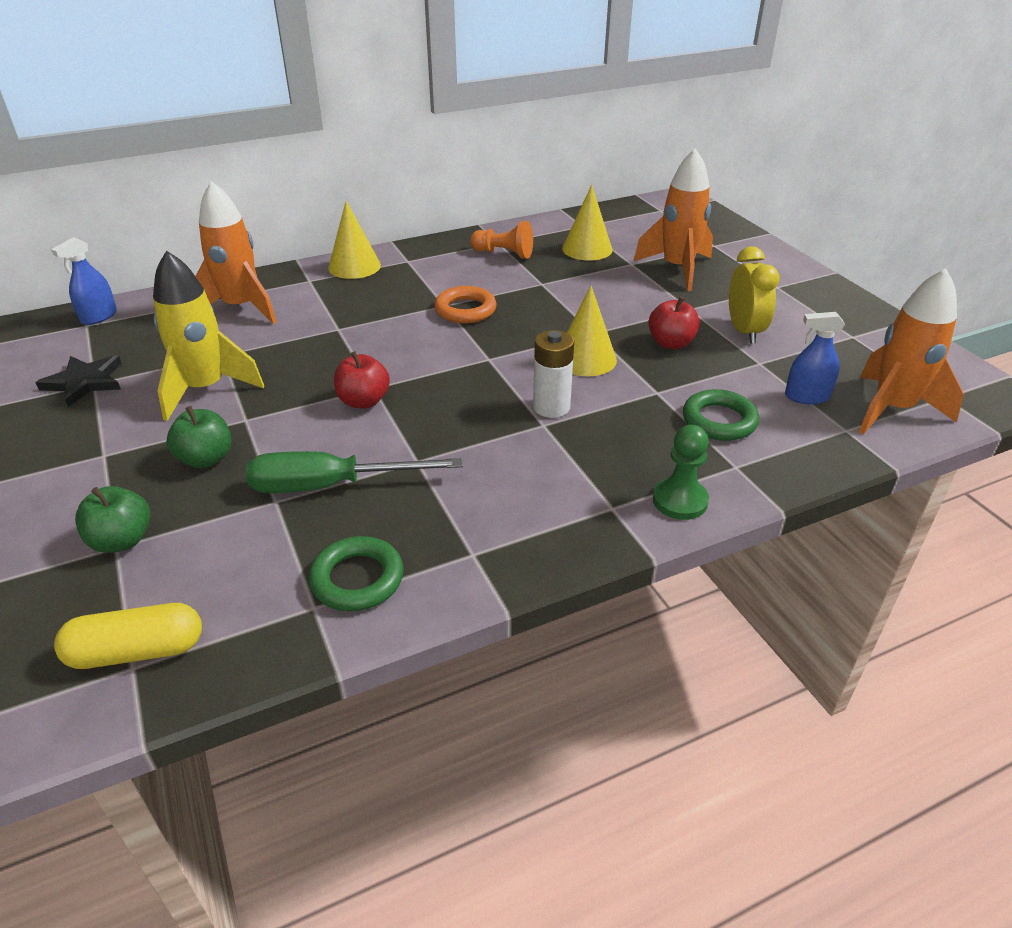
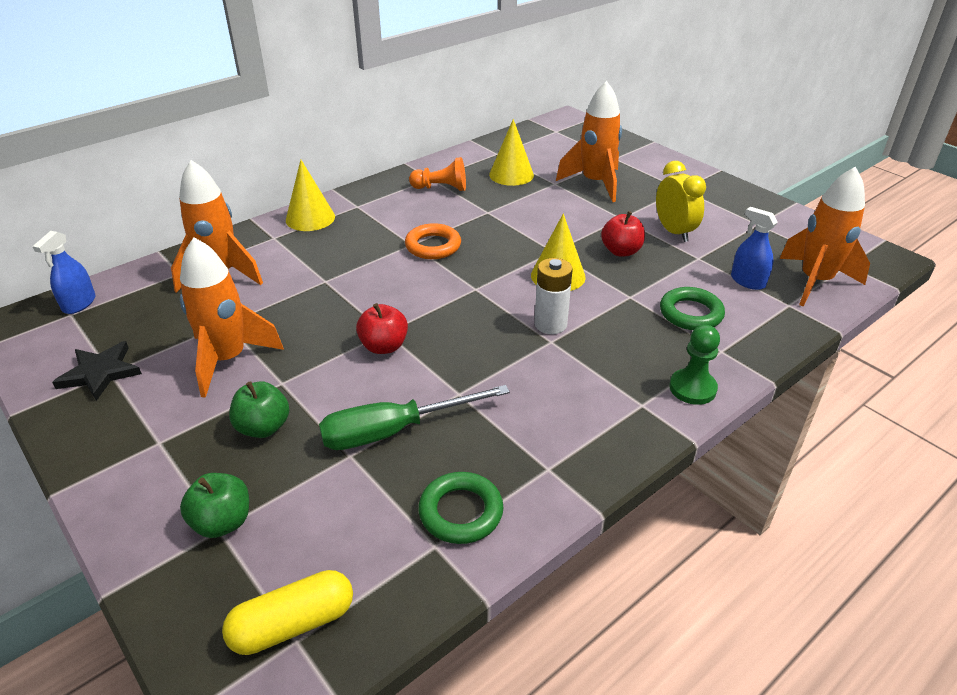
camera: 15 degrees left, 0 degrees up
yellow rocket [153,251,264,421] -> orange rocket [180,237,284,398]
blue spray bottle [785,312,845,404] -> blue spray bottle turned 60 degrees clockwise [731,207,778,290]

